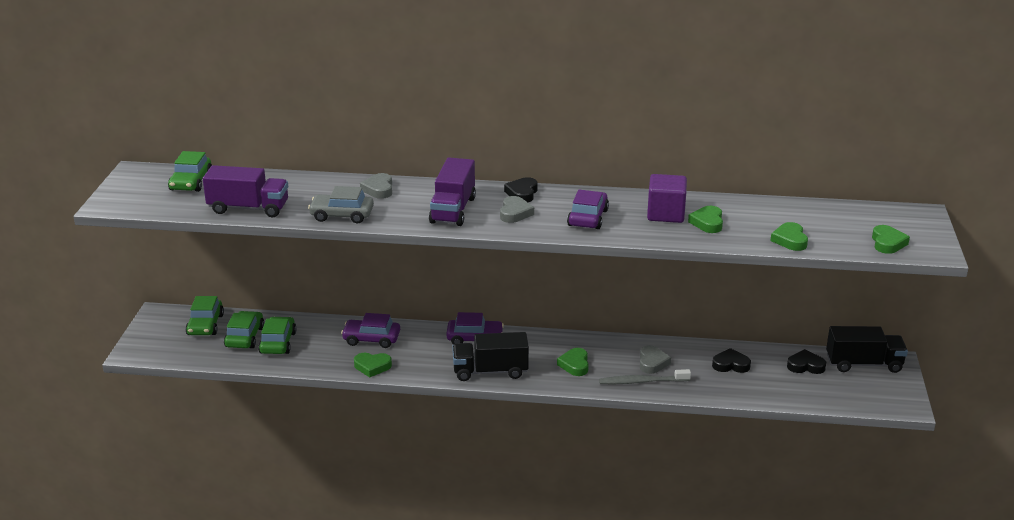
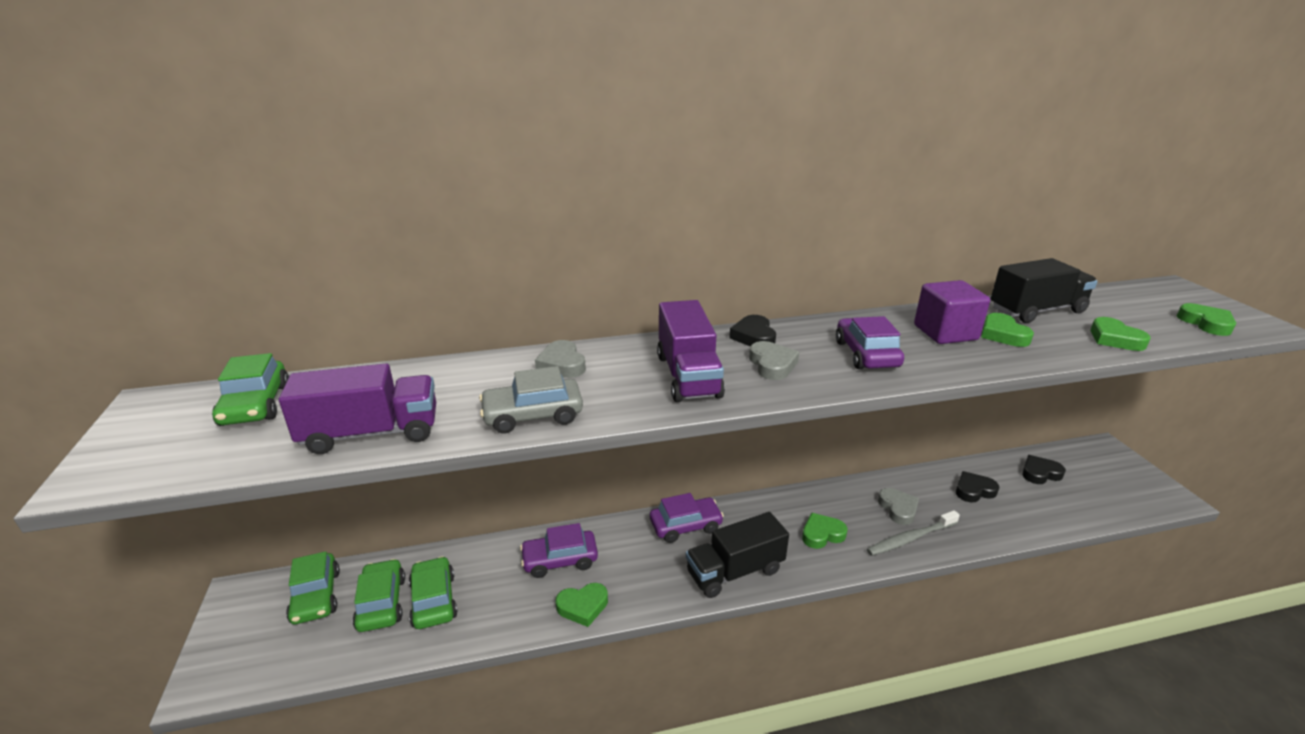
camera: 20 degrees left, 0 degrees up
green heart [557,348,589,376] -> green heart turned 90 degrees clockwise [802,513,847,549]
black truck [826,326,908,373] -> black truck moved to [991,258,1098,323]

